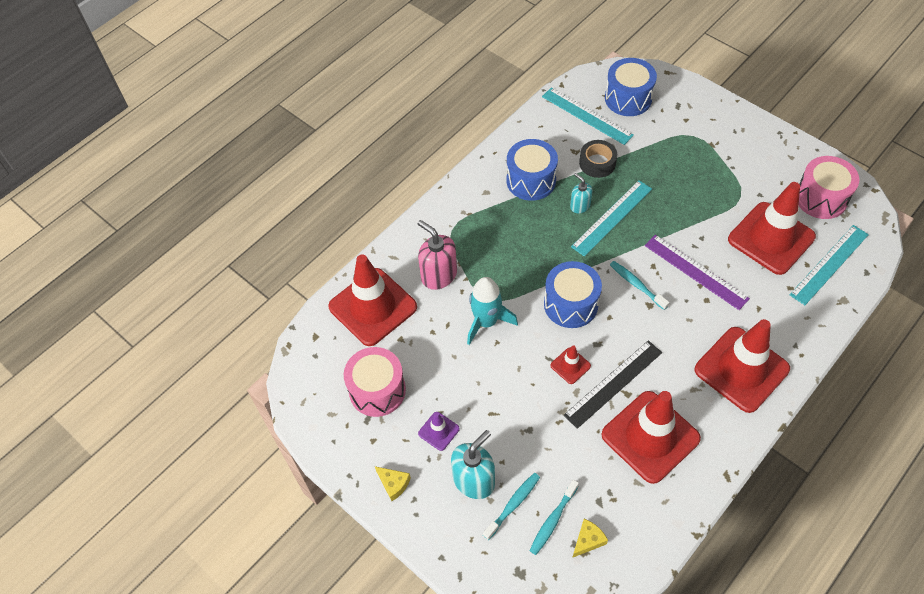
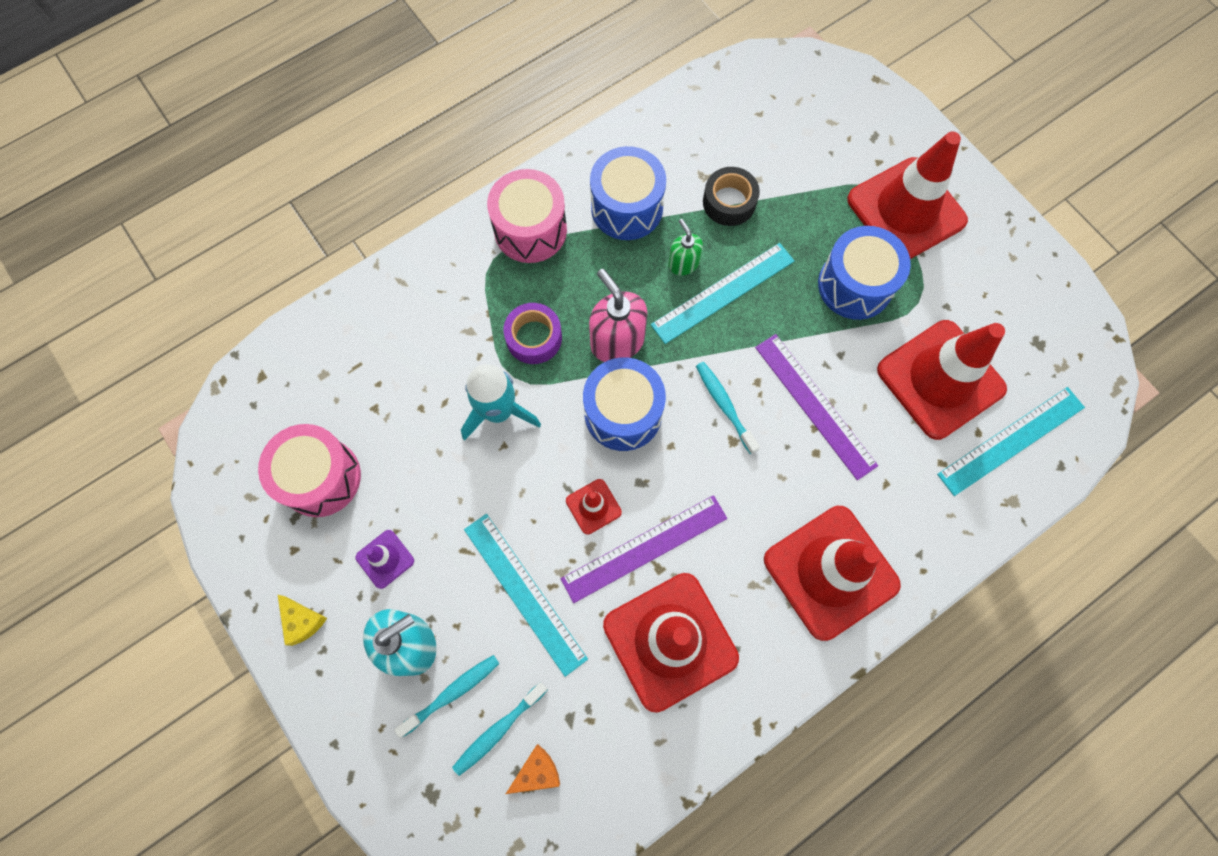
camera: 10 degrees right, 15 degrees up
red traffic cone [328,255,417,346] -> red traffic cone moved to [847,131,968,259]
pink soap dispenser [417,220,457,290] -> pink soap dispenser moved to [589,269,648,362]
turquoise ruler [542,87,634,145] -> turquoise ruler moved to [464,514,588,677]
black ruler [563,340,662,429] -> purple ruler [561,495,727,603]
turquoise soap dispenser [570,173,593,213] -> green soap dispenser [668,219,703,275]
yellow cheese [572,519,608,558] -> orange cheese [506,744,560,794]
blue drum [605,58,657,116] -> blue drum moved to [818,226,911,320]
pink drum [799,156,859,219] -> pink drum moved to [487,169,567,263]
none -> purple tape [503,303,562,364]

